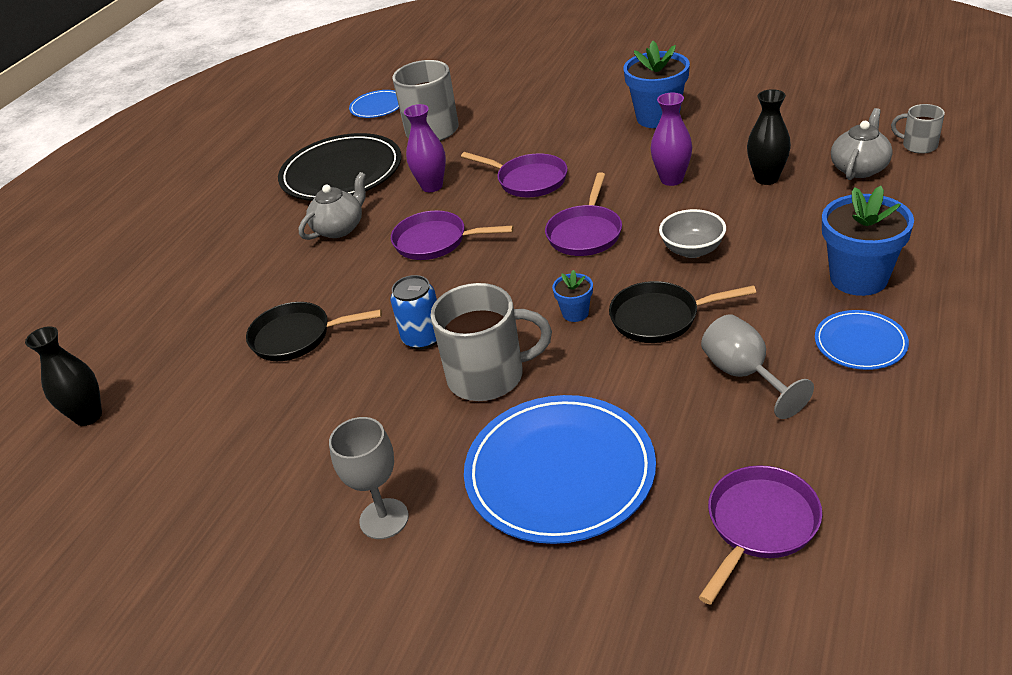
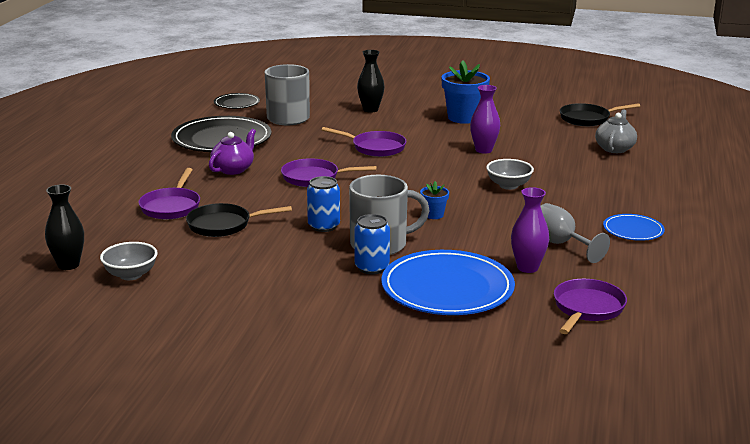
camera: 15 degrees left, 15 degrees down
grey teapot [299,172,366,240] -> purple teapot [209,129,256,175]
grey goblet [329,417,409,539] -> none
blue plate [349,90,399,118] -> black plate [214,93,260,109]
purple vase [404,104,446,192] -> purple vase moved to [511,187,549,273]
purple pan [545,172,622,256] -> purple pan moved to [138,168,200,219]
black pan [609,281,756,343] -> black pan moved to [560,103,640,126]
black vase [747,89,791,185] -> black vase moved to [357,50,385,113]
blue flower pot [822,186,914,296] -> none
grey mug [891,104,945,154] -> none
none -> grey bowl [100,242,158,280]
none -> blue can [354,214,390,274]

